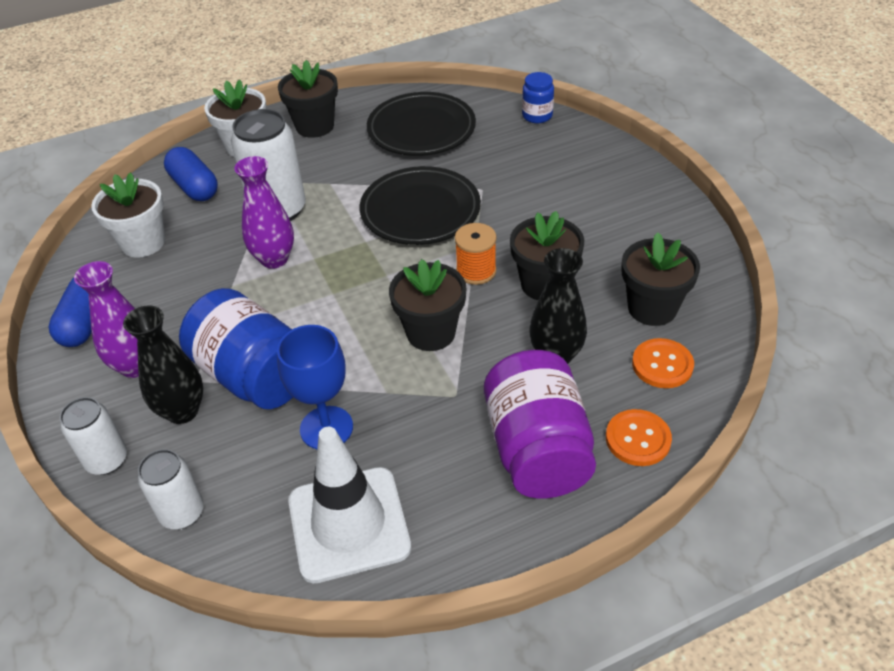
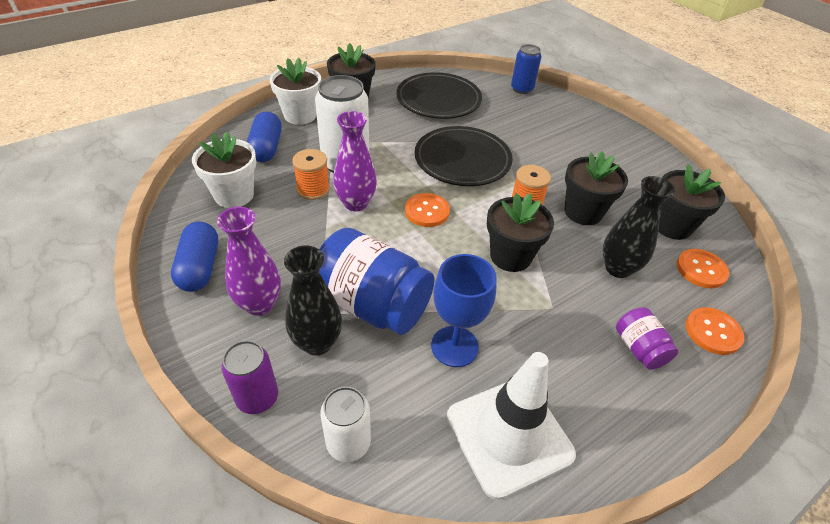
camera: 15 degrees left, 0 degrees up
white can [60,397,127,475] -> purple can [221,340,278,414]
blue capsule [164,147,218,201] -> blue capsule turned 45 degrees clockwise [247,112,282,162]
purple jar [484,350,596,499] -> purple jar [616,307,678,370], size x0.49
blue jar [522,72,554,123] -> blue can [511,44,542,94]
none -> orange spool [292,149,330,200]
none -> orange button [405,193,450,227]

